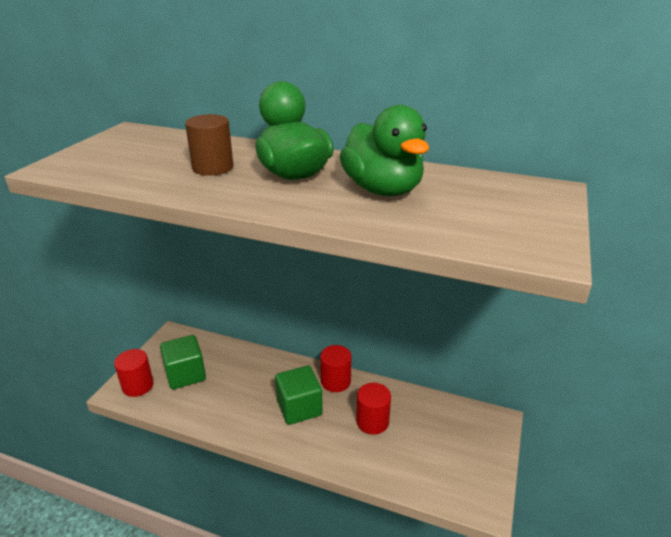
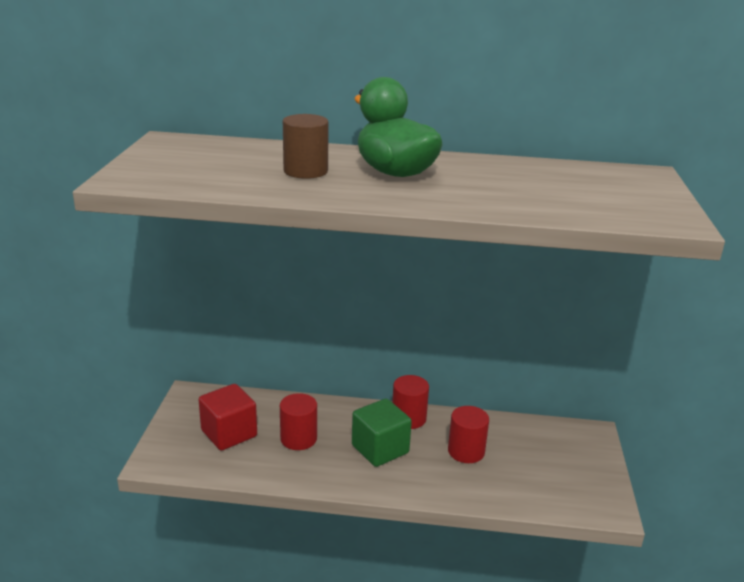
camera: 15 degrees left, 5 degrees down
red cylinder [114,349,154,397] -> red cylinder moved to [280,393,317,450]
green cube [160,335,206,389] -> red cube [199,384,257,450]
green duck [340,105,429,196] -> none

